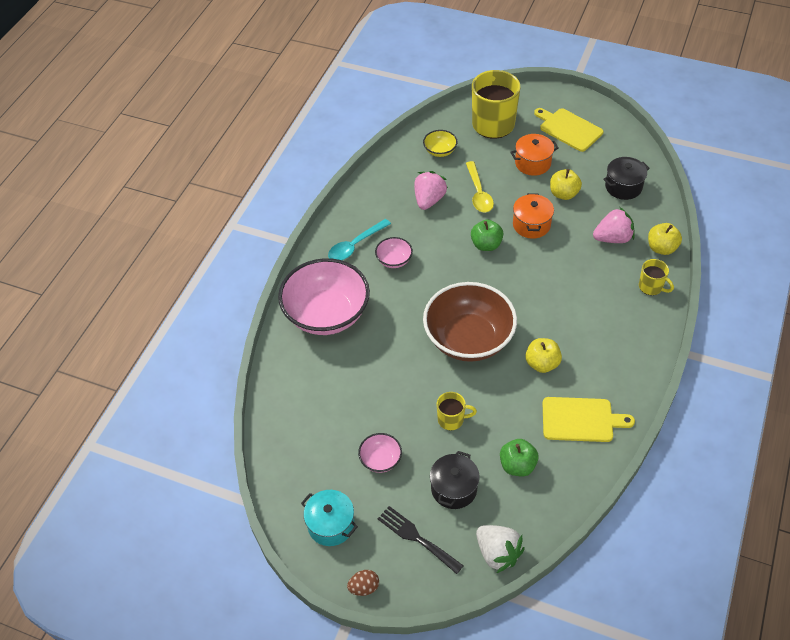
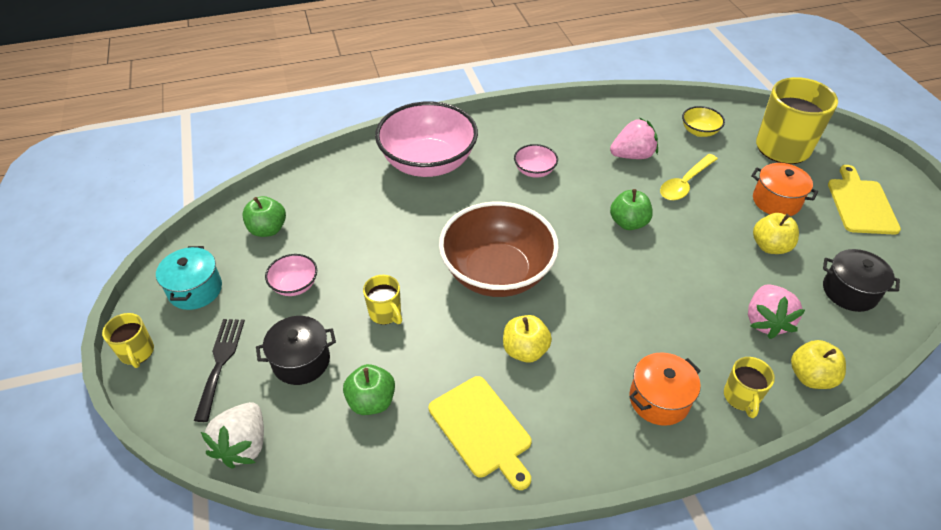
camera: 50 degrees right, 5 degrees down
turquoise spoon [328,219,391,260] -> none
brown egg [347,570,379,596] -> yellow mug [102,313,154,368]
orange pot [513,193,554,239] -> orange pot moved to [629,352,701,426]
pink strawberry [593,207,635,243] -> pink strawberry turned 60 degrees clockwise [748,285,805,339]
none -> green apple [242,196,286,237]

